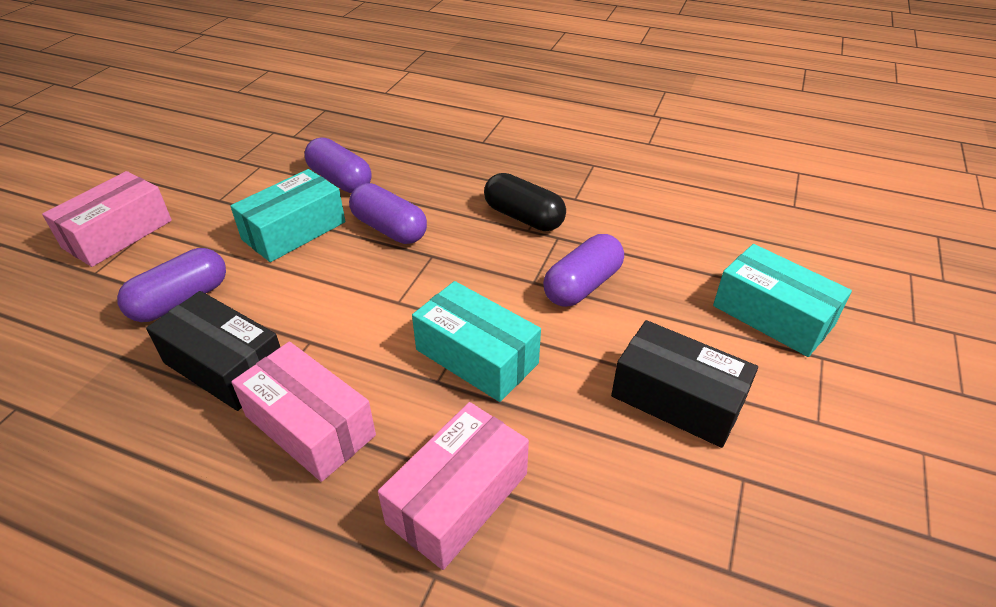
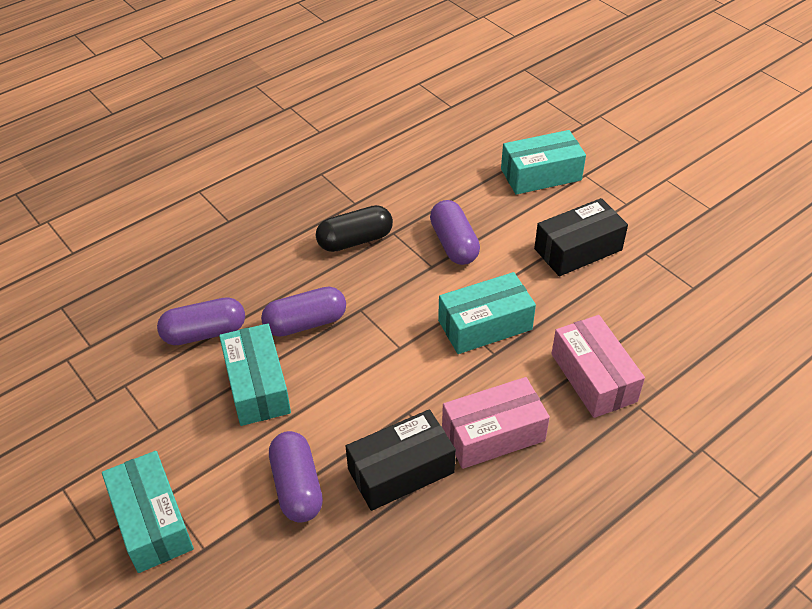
camera: 60 degrees left, 5 degrees up
pink box [42,171,172,267] -> turquoise box [102,451,194,573]

